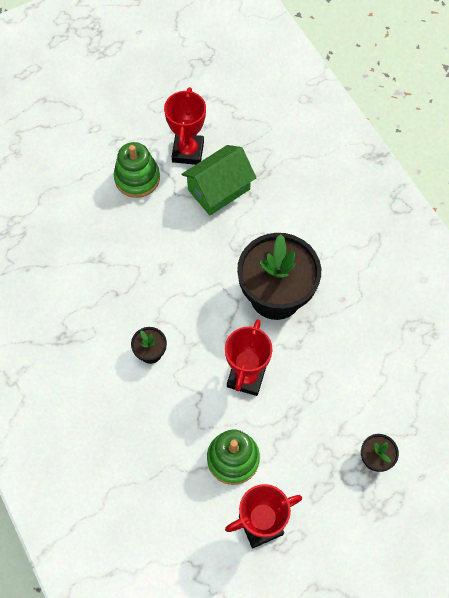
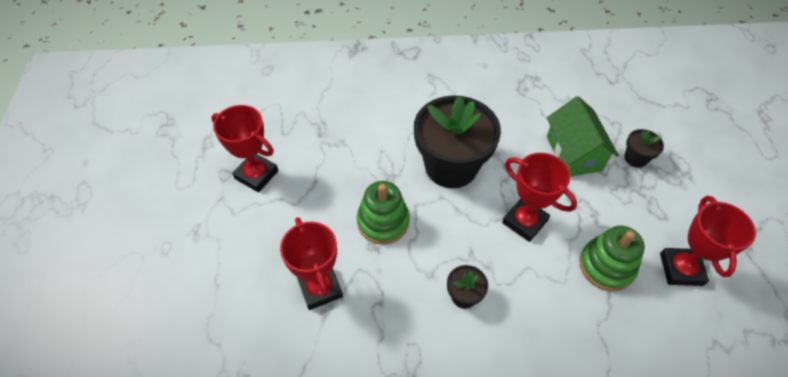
camera: 65 degrees left, 10 degrees down
green stacking toy [114,142,160,198] -> green stacking toy moved to [357,181,410,245]
green house [181,145,257,215] -> green house moved to [547,96,619,177]
none -> red trophy [280,217,343,310]

